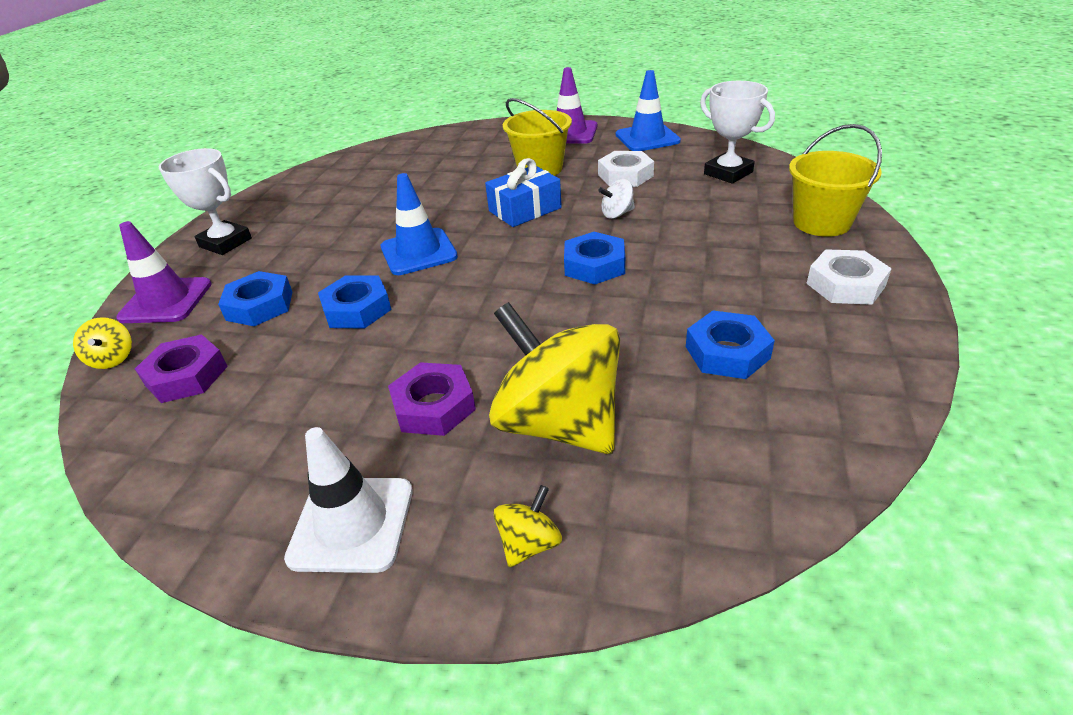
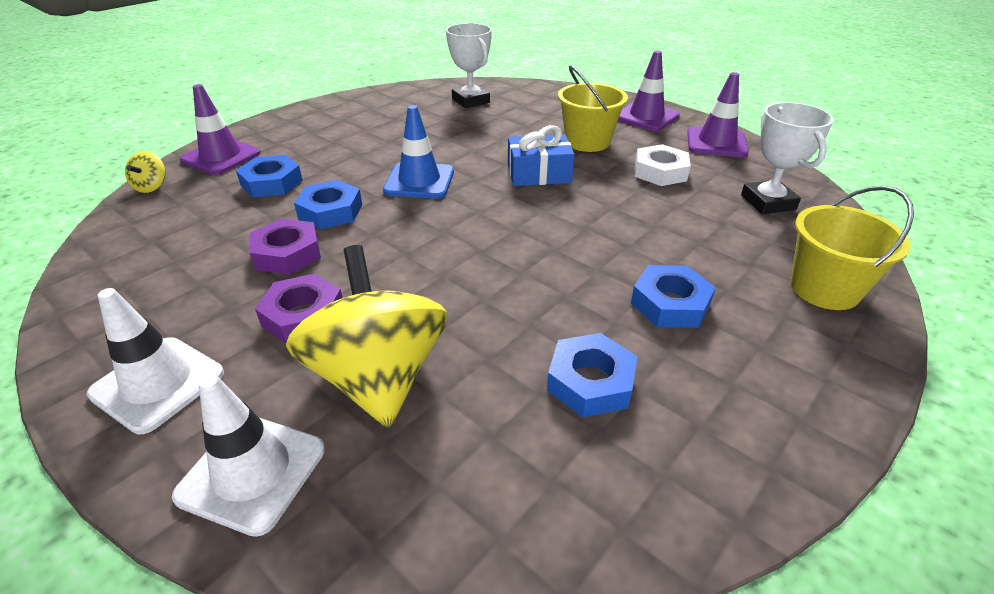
camera: 25 degrees right, 0 degrees up
purple nut [135,334,228,403] -> purple nut moved to [250,218,321,274]
white trophy [159,148,252,255] -> white trophy moved to [446,23,492,108]
yellow spinning top [494,485,562,567] -> white traffic cone [172,374,325,537]
blue nut [564,232,625,284] -> blue nut moved to [631,265,716,328]
white spinning top [598,179,635,219] -> none
blue traffic cone [616,70,681,151] -> purple traffic cone [687,72,749,157]
white nut [806,249,892,305] -> none

